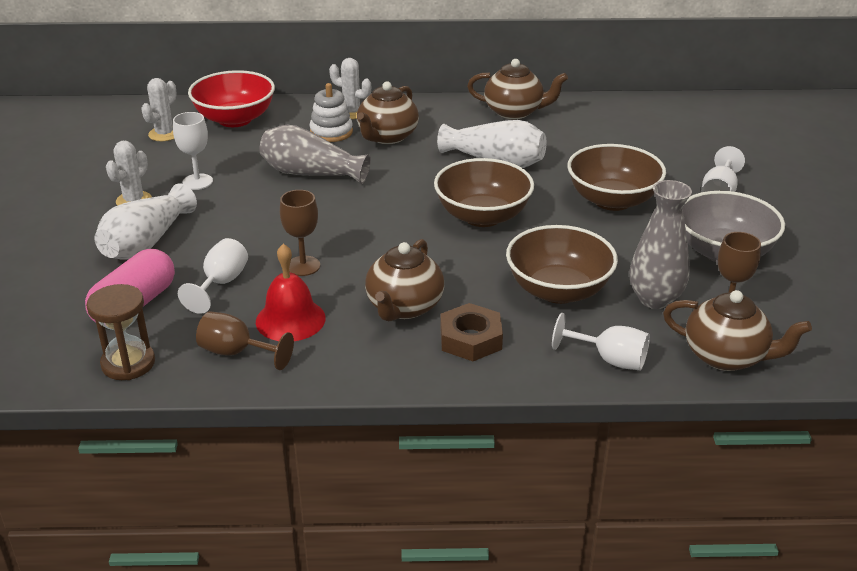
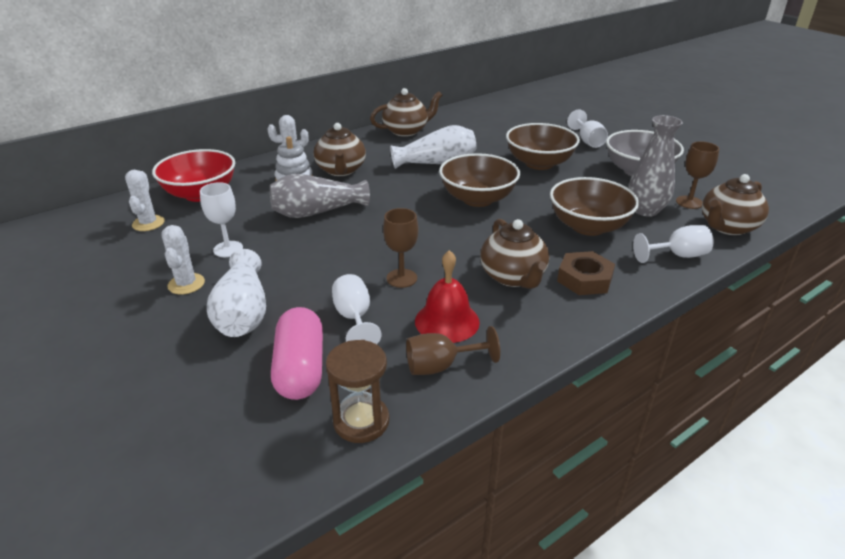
camera: 35 degrees left, 0 degrees up
brown teapot [663,290,812,371] -> brown teapot turned 150 degrees clockwise [702,174,769,235]

